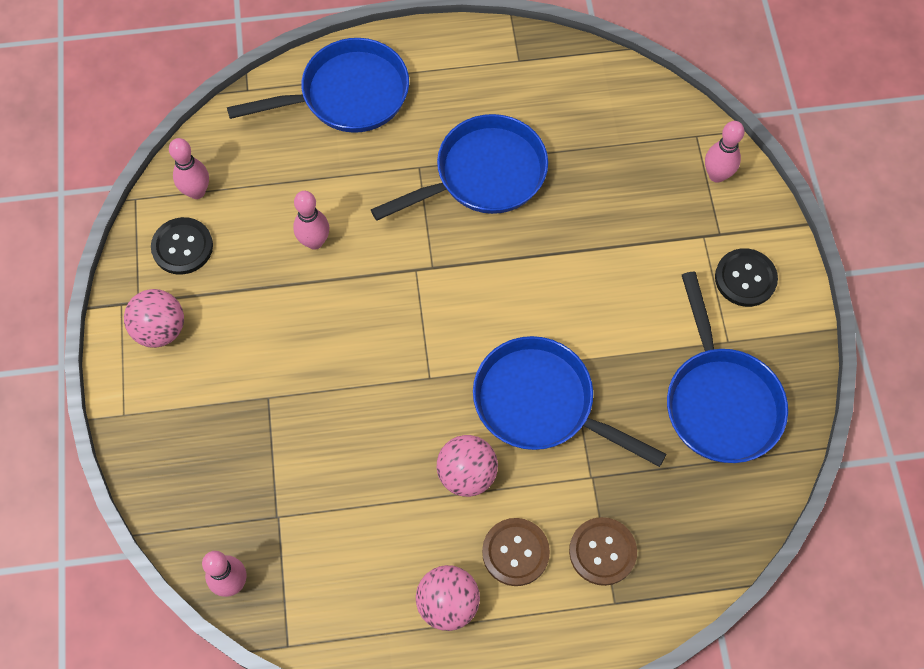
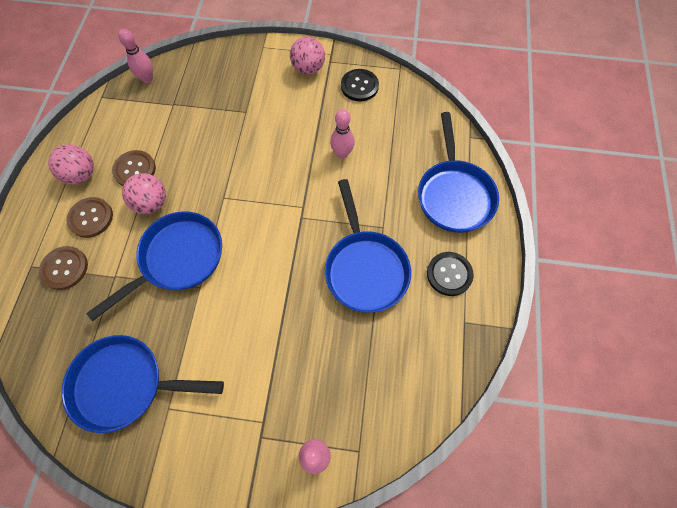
camera: 105 degrees right, 0 degrees up
pink bowling pin [169,138,209,199] -> none
black button [715,248,778,307] -> black button moved to [427,252,474,296]
none -> brown button [112,150,156,186]

